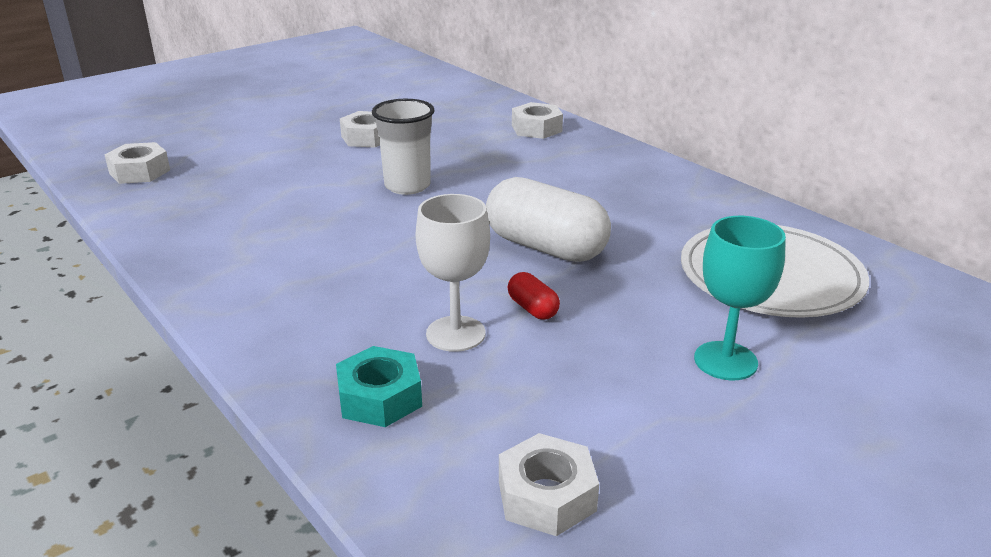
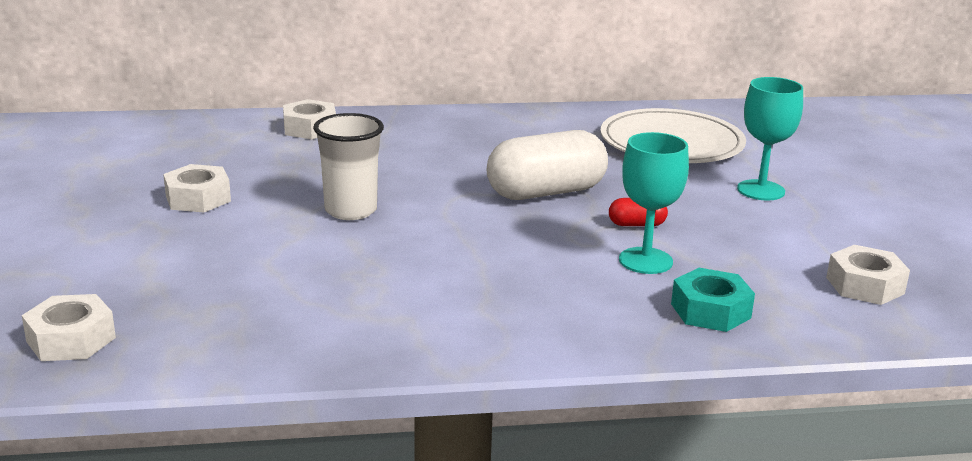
camera: 60 degrees left, 5 degrees down
white goblet [416,194,490,352] -> turquoise goblet [619,132,689,274]

